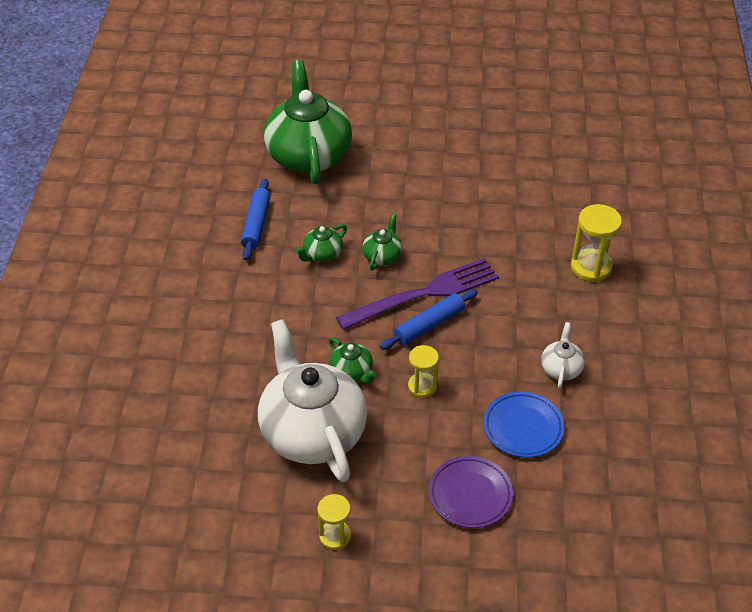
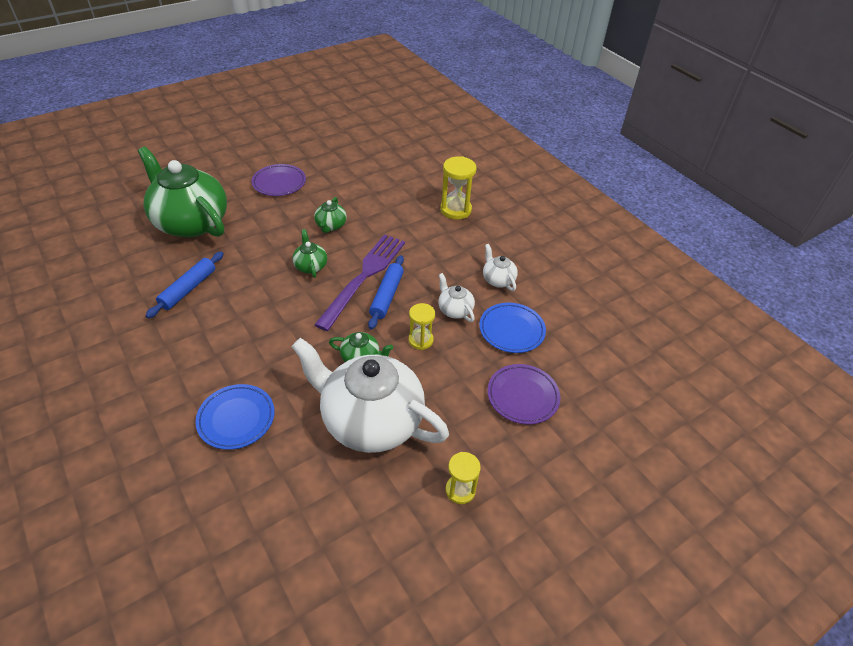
camera: 40 degrees left, 0 degrees up
blue rolling pin [241,179,271,260] -> blue rolling pin turned 60 degrees clockwise [145,252,224,318]
green teapot [295,224,347,262] -> green teapot moved to [314,197,347,233]
none -> blue plate [195,384,275,450]
none -> purple plate [251,164,306,196]
none -> white teapot [438,273,475,322]

